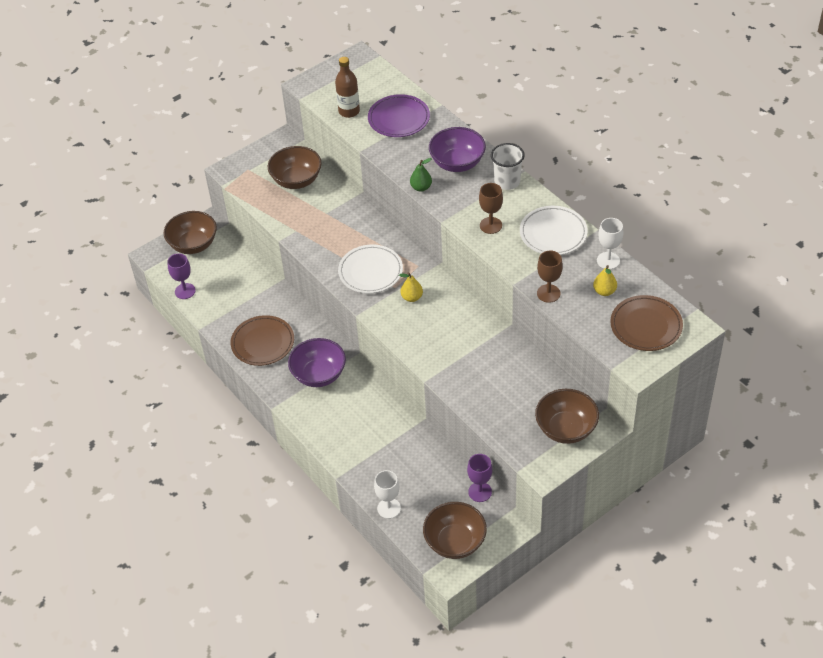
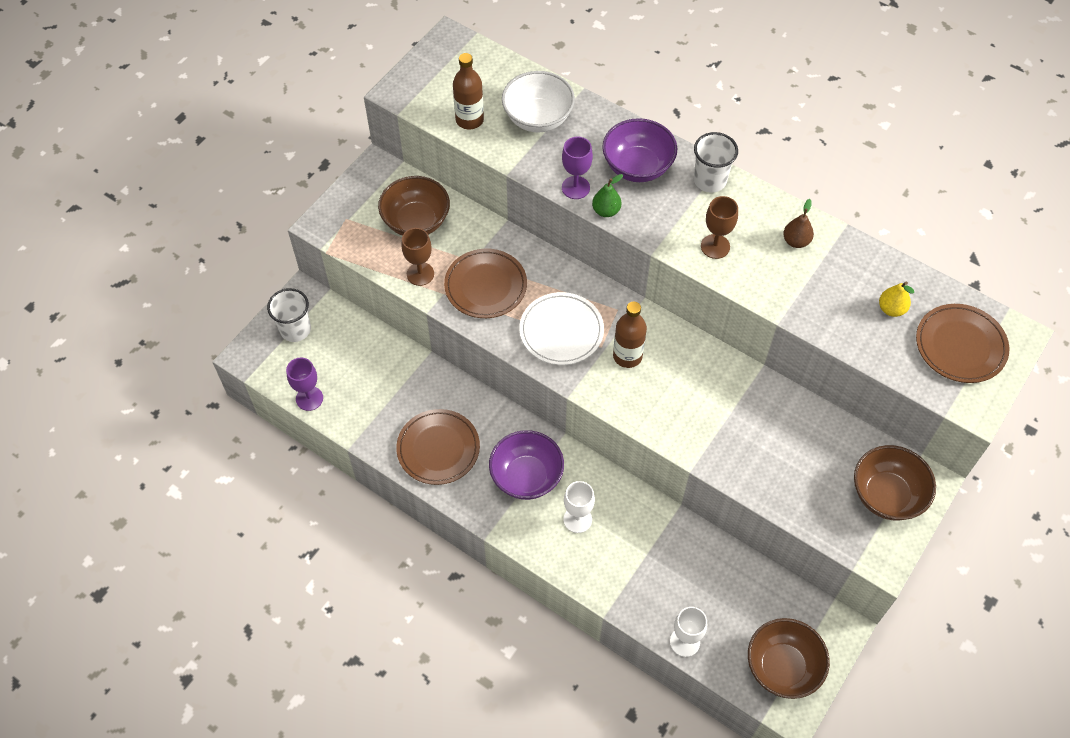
camera: 20 degrees left, 10 degrees up
brown bowl [164,211,217,254] -> white cup [267,288,311,342]
purple plate [368,94,430,137] -> white bowl [502,71,575,132]
yellow pear [399,272,423,302] -> brown bottle [613,302,647,368]
purple goblet [467,454,492,502] -> purple goblet moved to [562,137,593,199]
white plate [520,206,588,255] -> brown pear [783,199,814,248]
brown goblet [537,250,563,303] -> brown goblet moved to [401,228,434,286]
white goblet [597,218,623,269] -> white goblet moved to [563,481,595,533]
none -> brown plate [444,249,527,318]

